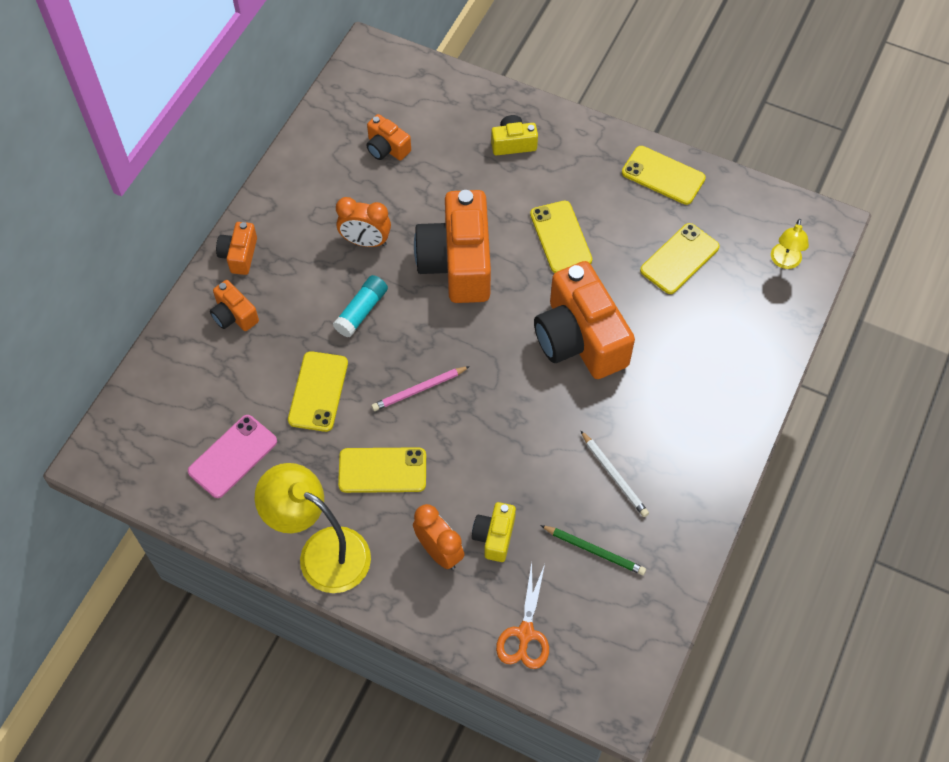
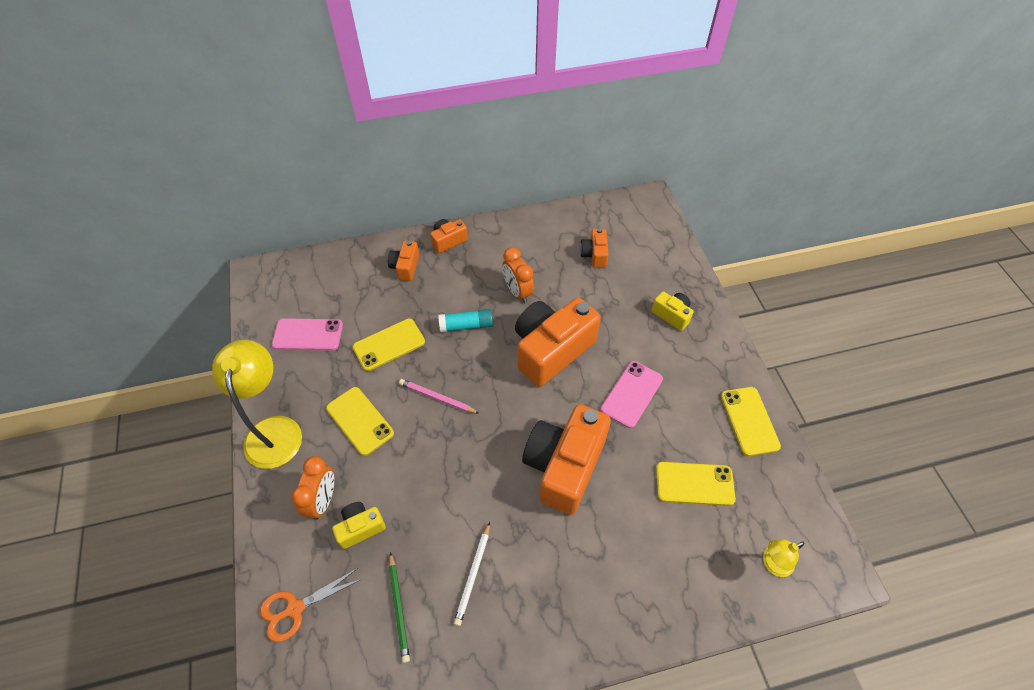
camera: 50 degrees right, 5 degrees down
yellow phone [530,201,592,273] -> pink phone [601,361,663,428]

